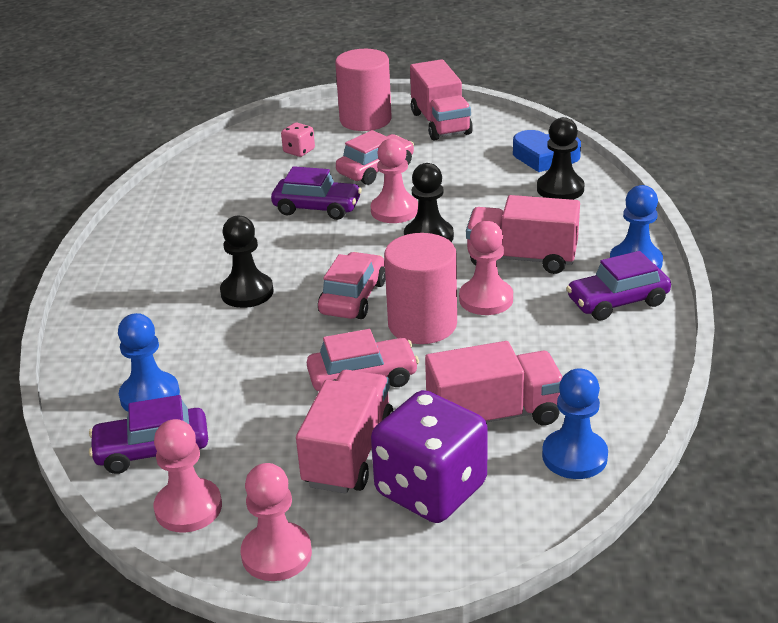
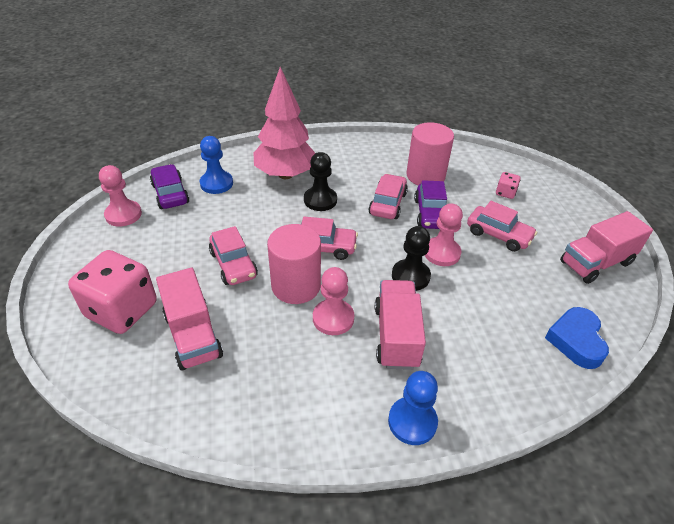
camera: 75 degrees right, 10 degrees up
pink pawn [241,463,312,581] -> none
pink truck [296,370,393,494] -> none
pink cylinder [335,49,392,131] -> pink cylinder moved to [406,122,454,185]
purple dice [371,390,488,523] -> pink dice [68,250,157,334]
black pawn [537,117,584,200] -> none
blue pawn [542,368,608,479] -> none
purple car [566,251,671,321] -> none
none -> pink tree [253,67,315,179]
none -> pink car [368,174,408,219]

